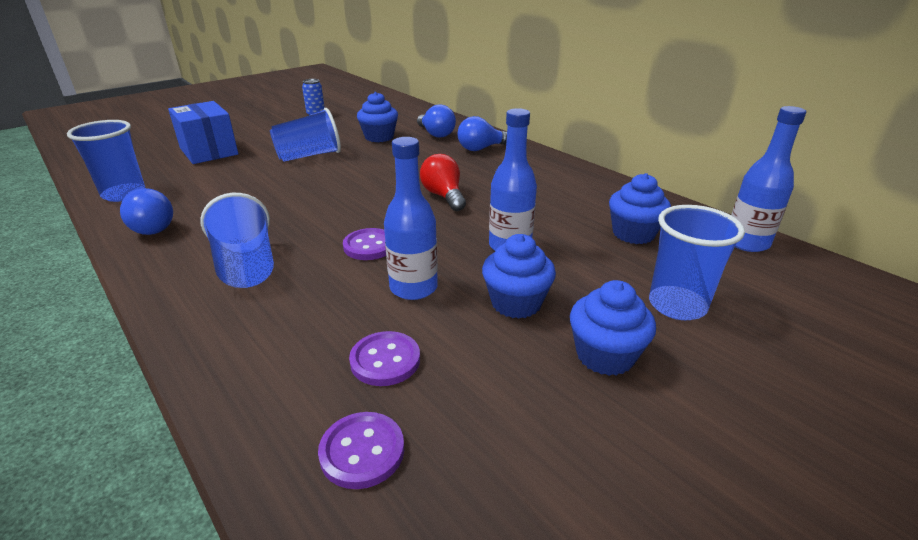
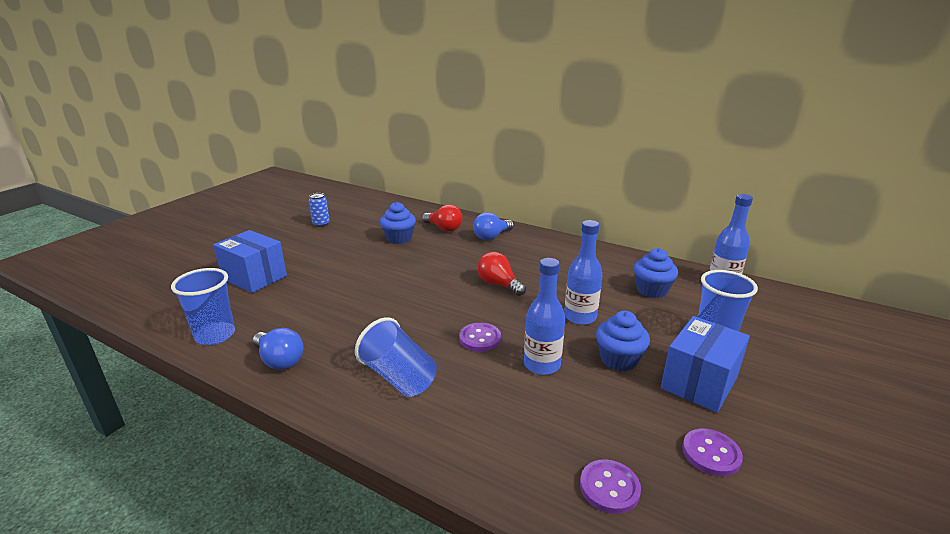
camera: 20 degrees left, 5 degrees down
blue cup [270,108,341,162] -> none
purple button [349,331,420,386] -> purple button moved to [682,429,743,476]
blue light bulb [417,105,456,138] -> red light bulb [422,205,462,231]
blue cupcake [570,280,656,376] -> blue box [661,316,750,413]

